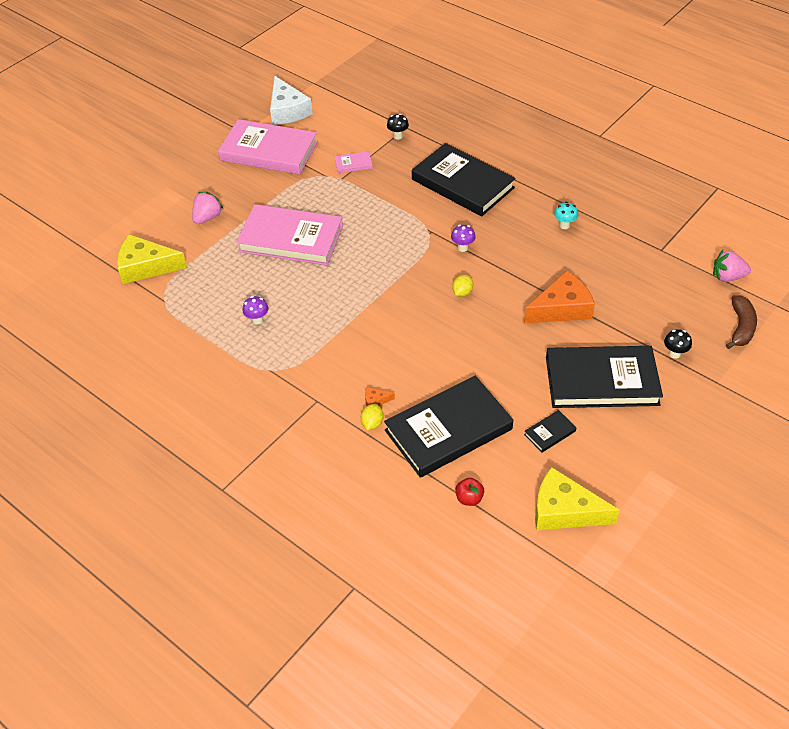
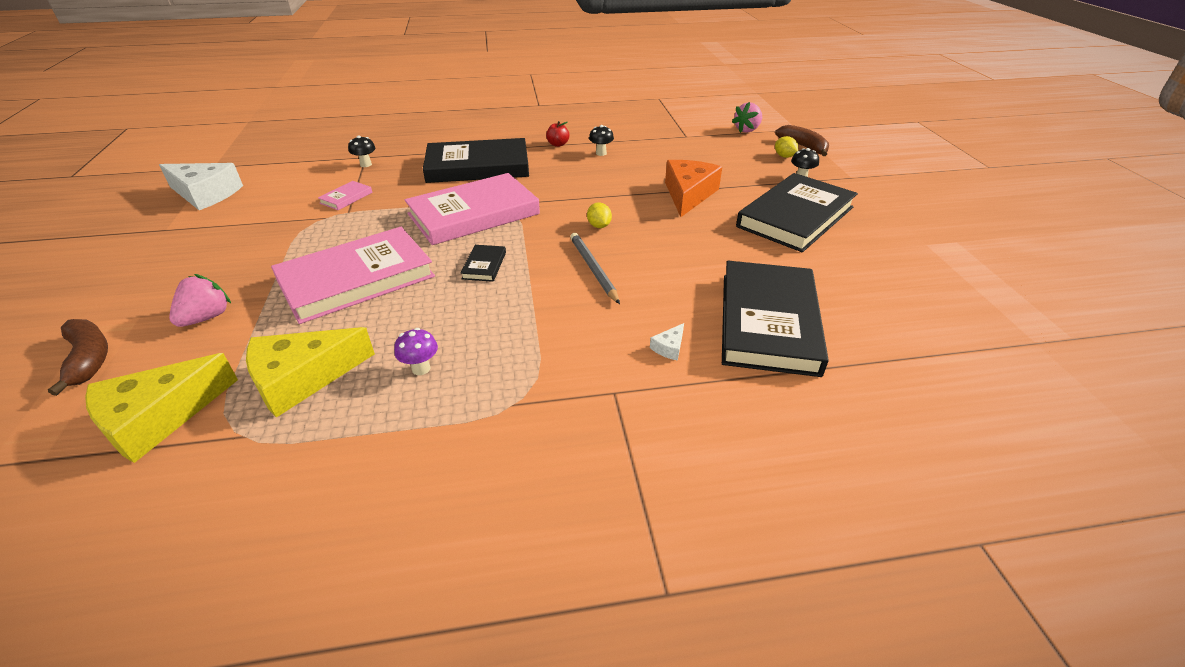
camera: 50 degrees left, 10 degrees down
pink strawberry [192,192,223,224] -> pink strawberry turned 45 degrees clockwise [169,274,231,327]
pink book [218,119,318,175] -> pink book moved to [405,173,540,245]
yellow lemon [361,404,383,430] -> yellow lemon moved to [775,136,798,158]
orange cheese [365,387,395,406] -> white cheese [650,323,684,361]
purple mushroom [451,225,476,252] -> none
red apple [455,478,484,506] -> red apple moved to [546,121,569,147]
black book [524,410,576,453] -> black book moved to [461,245,506,282]
yellow cheese [535,467,620,530] -> yellow cheese moved to [246,327,375,418]
turquoise mushroom [554,202,578,229] -> black mushroom [589,125,614,156]
none -> brown banana [48,319,108,396]
none -> grey pencil [570,233,620,304]

